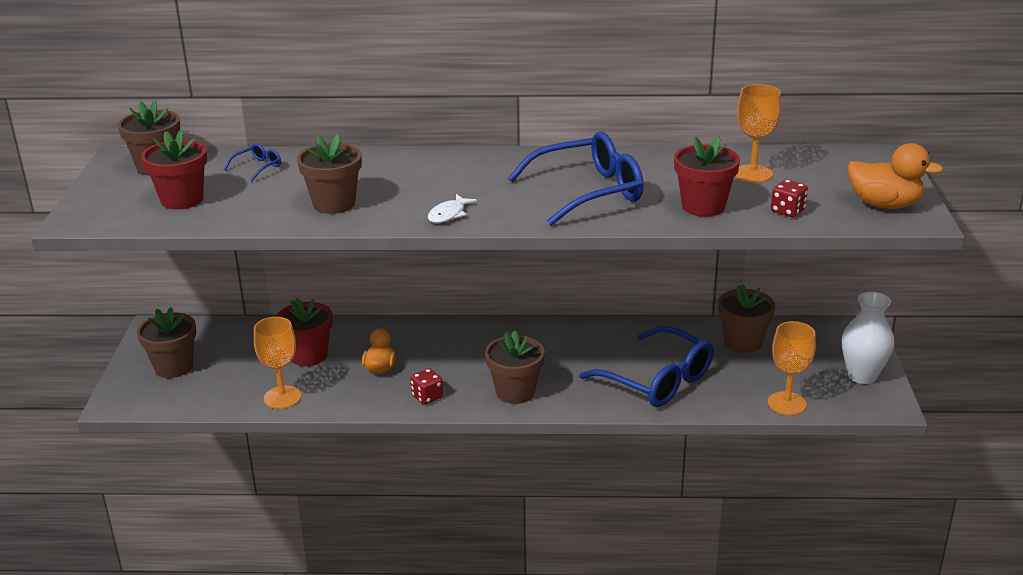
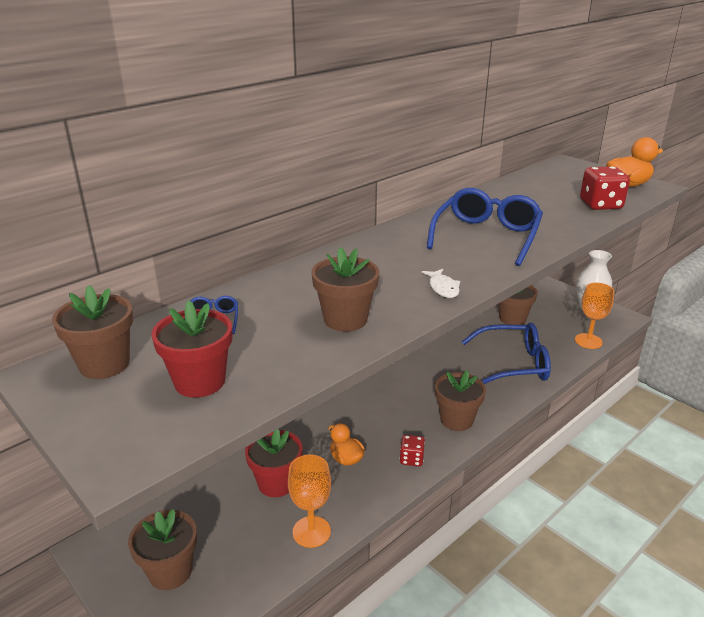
camera: 45 degrees left, 0 degrees up
red flower pot [674,137,740,217] -> none
orange goblet [735,84,781,183] -> none
red dice [771,180,808,217] -> red dice [580,166,630,210], size x1.72

